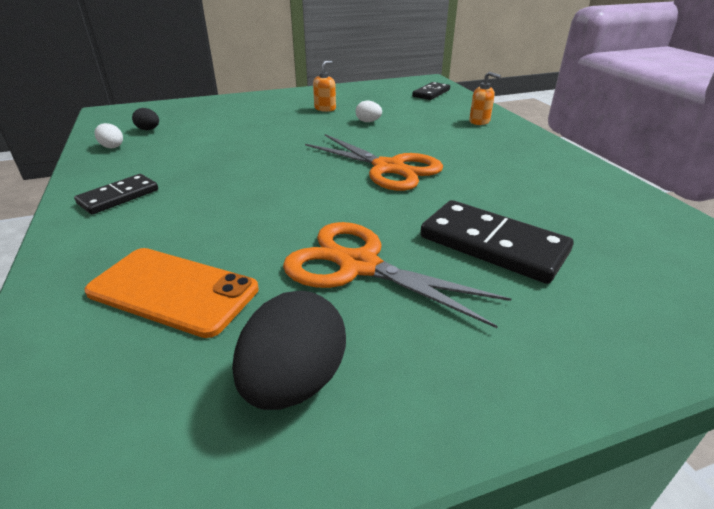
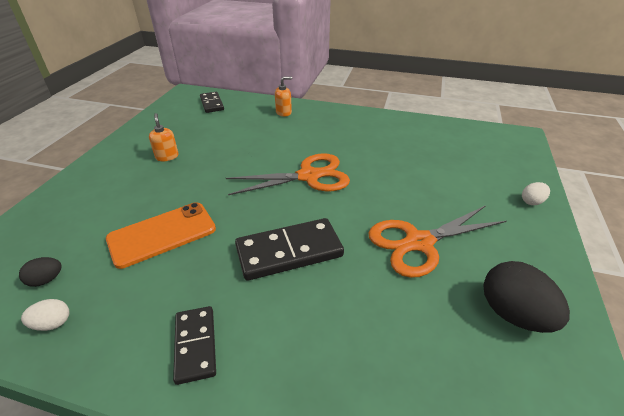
camera: 55 degrees left, 5 degrees up
orange phone [84,248,259,338] -> orange phone moved to [106,202,216,269]
white egg [356,101,382,122] -> white egg moved to [522,182,550,205]
black domino [420,200,573,284] -> black domino moved to [235,218,344,281]

